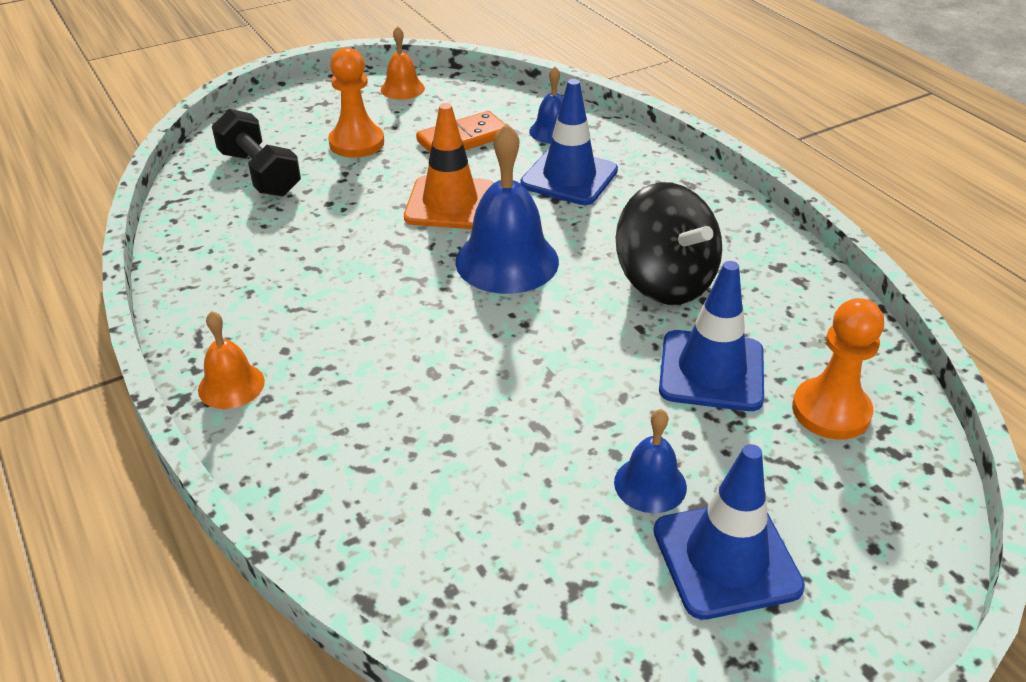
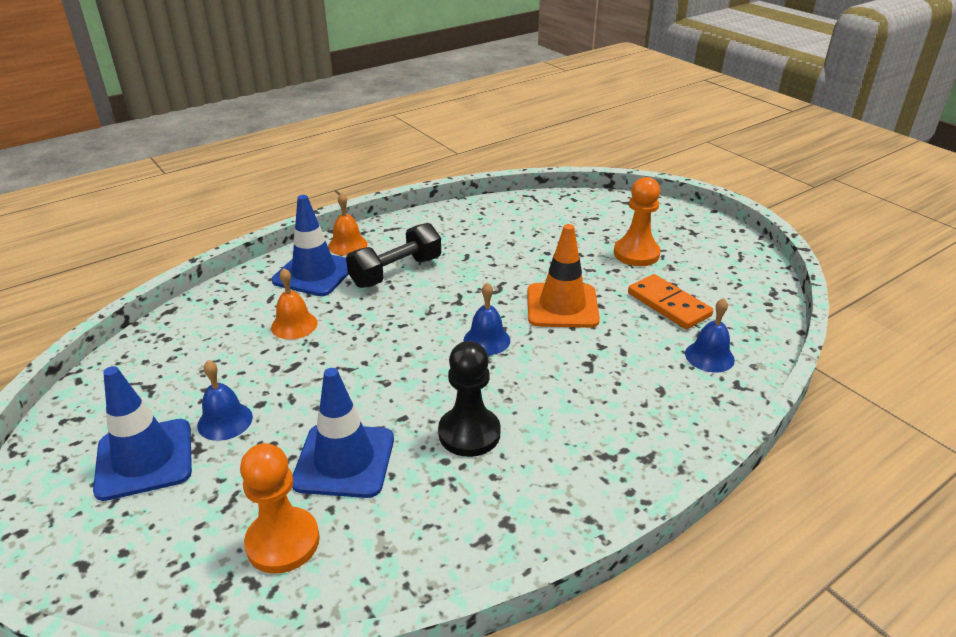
camera: 85 degrees right, 5 degrees down
black dumbbell [212,109,301,197] -> black dumbbell moved to [346,223,441,288]
orange bell [381,26,425,100] -> orange bell moved to [271,268,318,339]
blue bell [455,123,559,294] -> blue bell [464,282,510,355], size x0.54
blue traffic cone [520,79,618,205] -> blue traffic cone moved to [272,195,349,296]
black spinning top [616,182,722,305] -> black pawn [438,341,501,457]

